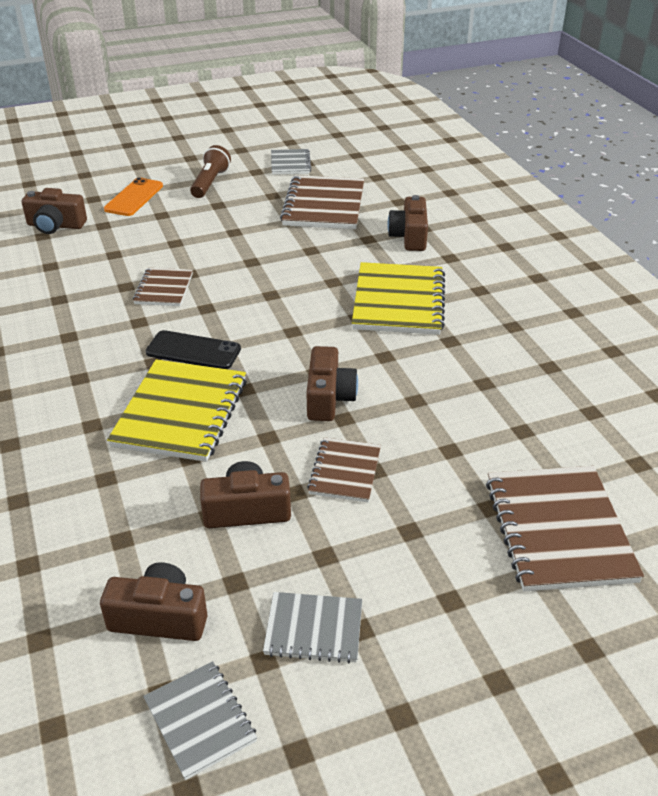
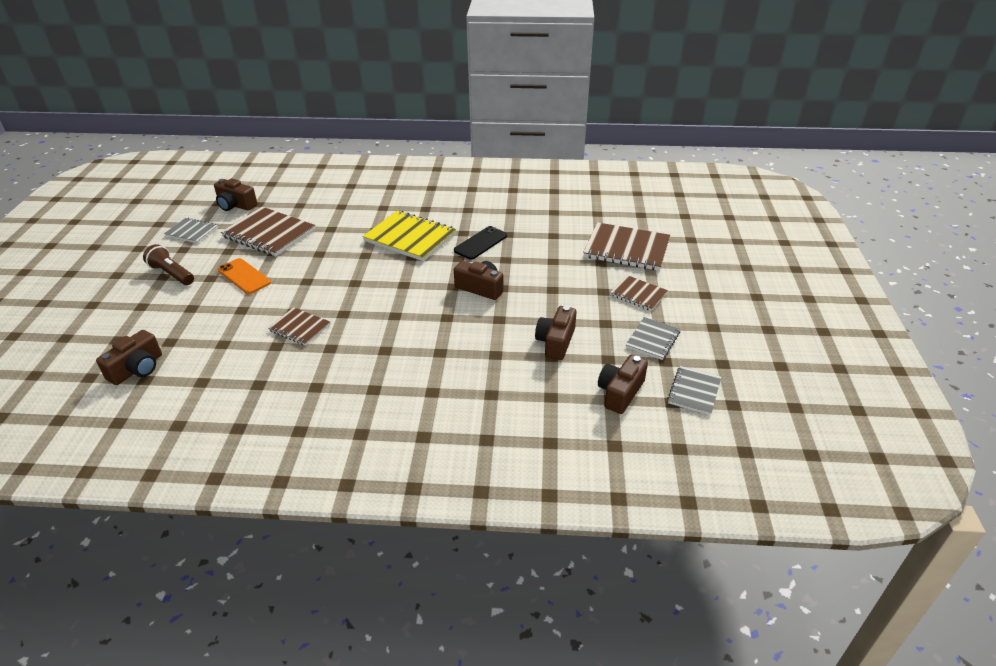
camera: 65 degrees left, 0 degrees up
orange phone [104,177,163,216] -> orange phone moved to [218,258,271,294]
yellow notebook [107,359,247,462] -> none
grey notebook [143,661,257,780] -> grey notebook turned 60 degrees counterclockwise [667,366,721,415]
black phone [145,330,241,369] -> black phone moved to [454,226,507,260]
brown notebook [307,437,381,502] -> brown notebook moved to [610,275,668,311]
brown camera [387,195,428,251] -> brown camera moved to [214,178,257,211]

